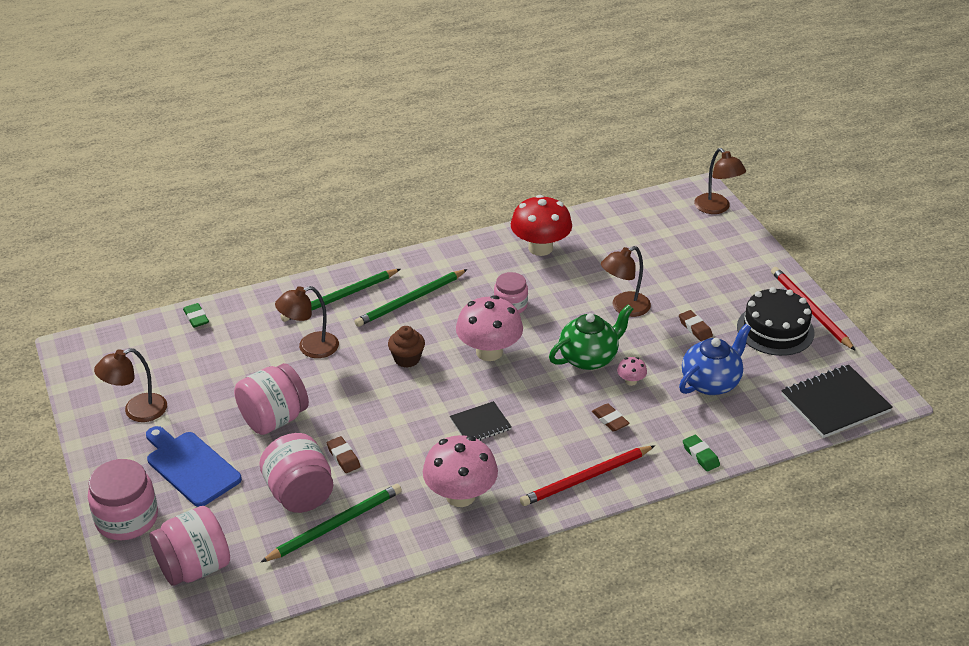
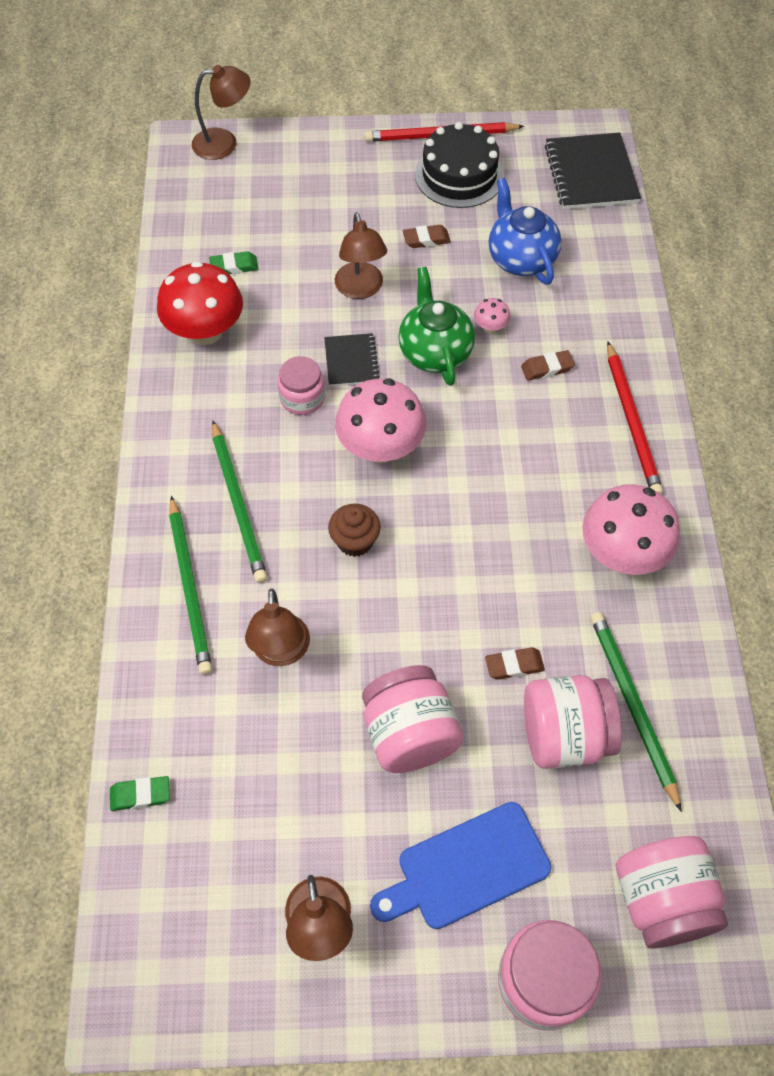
camera: 70 degrees left, 20 degrees up
black notebook [450,401,512,441] -> black notebook moved to [324,333,380,386]
green eraser [683,435,720,471] -> green eraser moved to [209,251,258,274]

